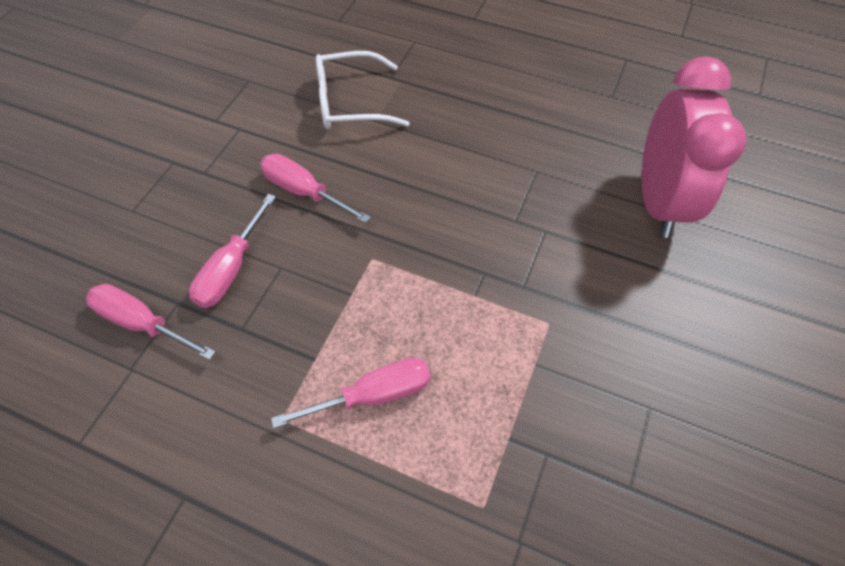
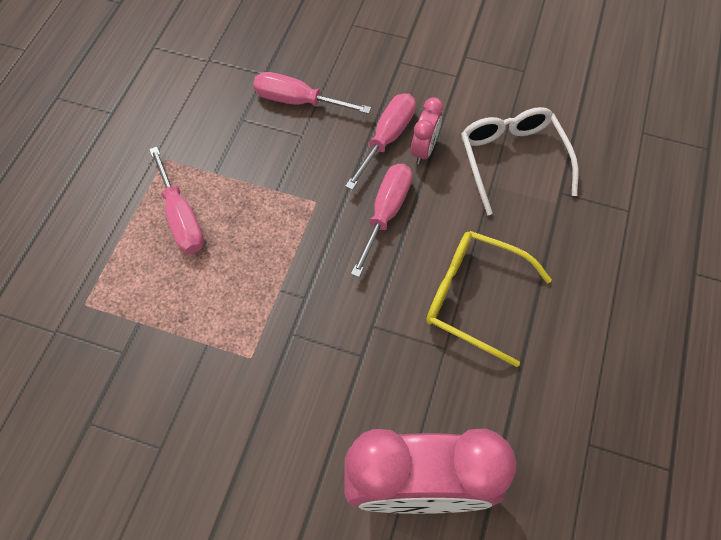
camera: 85 degrees right, 5 degrees up
pink screwdriver [86,284,216,360] -> pink screwdriver moved to [351,164,412,277]
none -> pink clock [411,97,443,164]
none -> yellow glasses [426,231,552,367]

